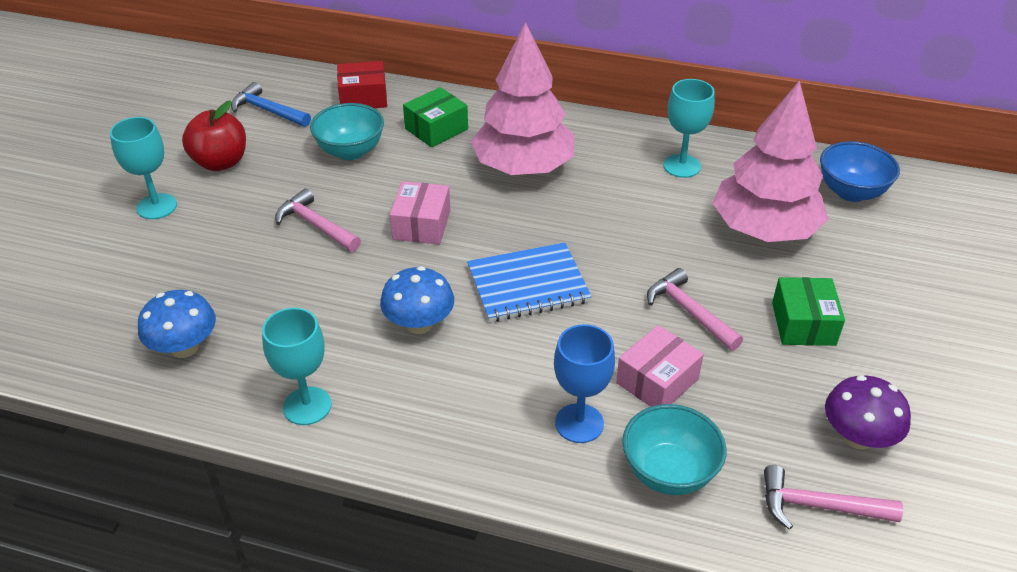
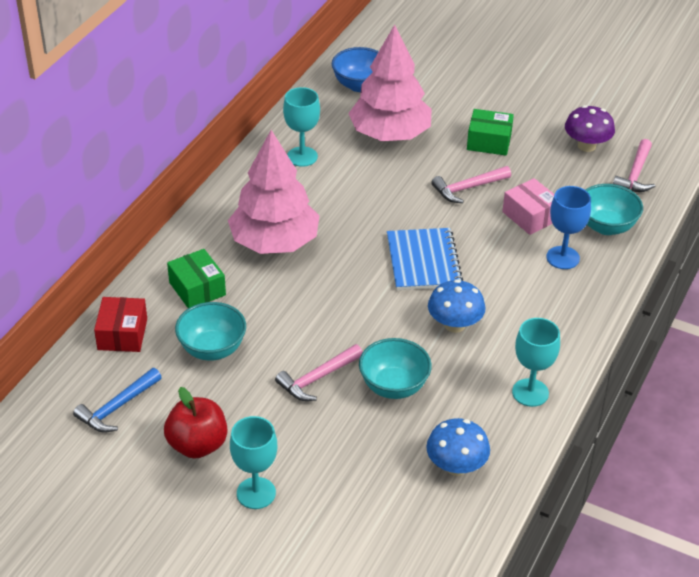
camera: 80 degrees left, 0 degrees up
pink box [390,181,450,245] -> none
none -> turquoise bowl [359,338,432,399]

